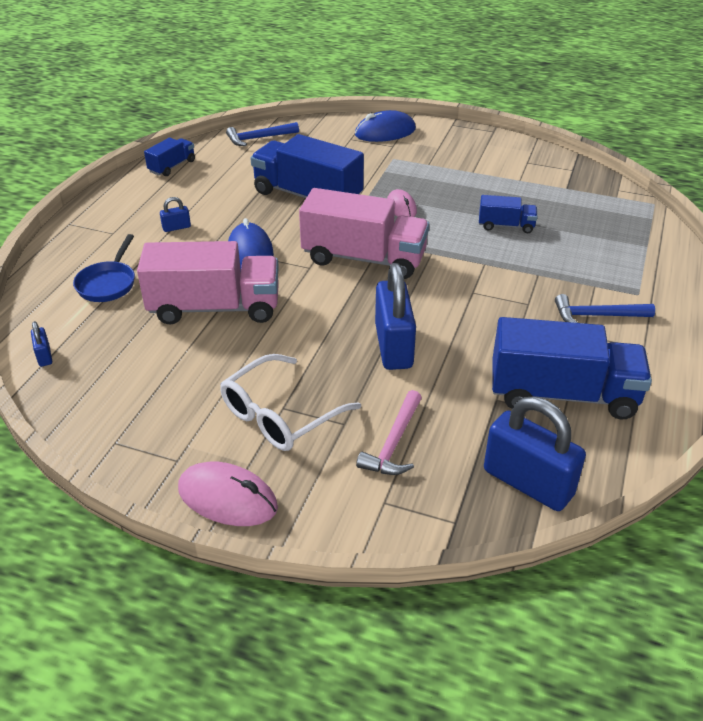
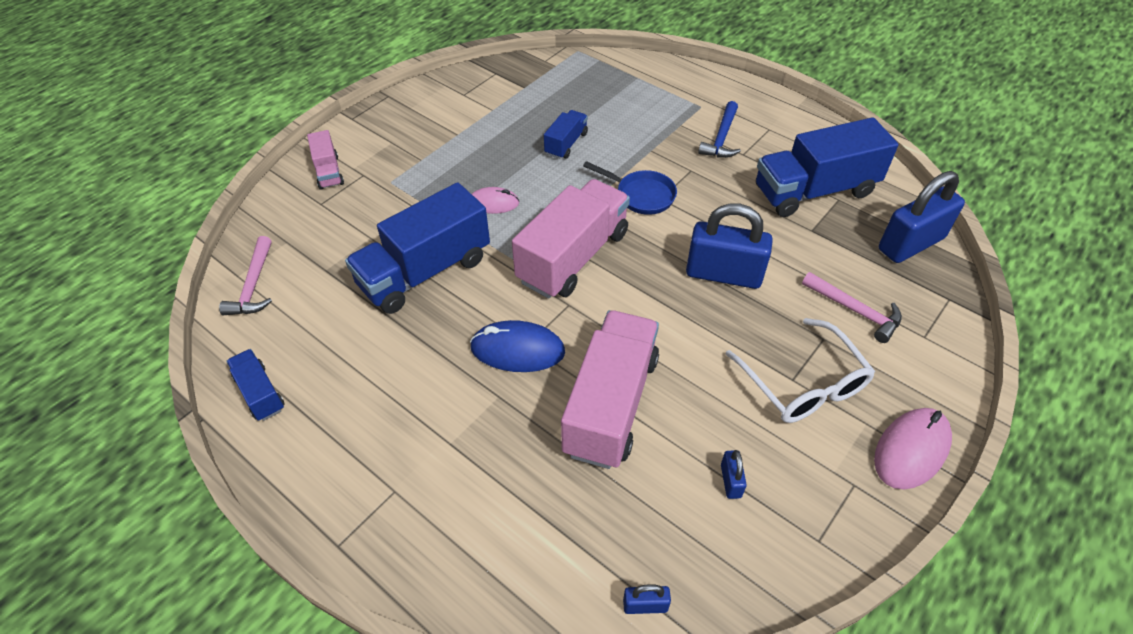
camera: 70 degrees left, 10 degrees up
blue pan [73,234,135,302] -> blue pan moved to [583,161,677,215]
blue padlock [160,197,191,232] -> blue padlock moved to [721,450,747,499]
blue hammer [226,122,299,146] -> pink hammer [219,236,272,315]
blue mouse [355,110,416,142] -> pink truck [307,130,344,190]
blue truck [492,317,652,419] -> blue truck turned 135 degrees counterclockwise [756,117,899,217]

